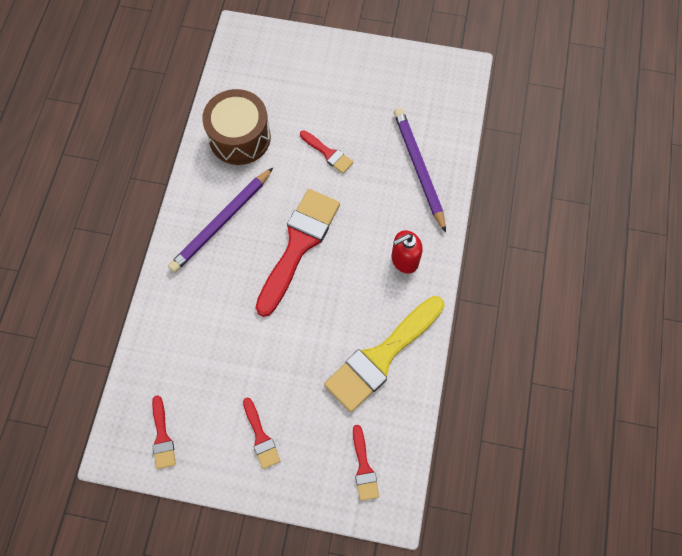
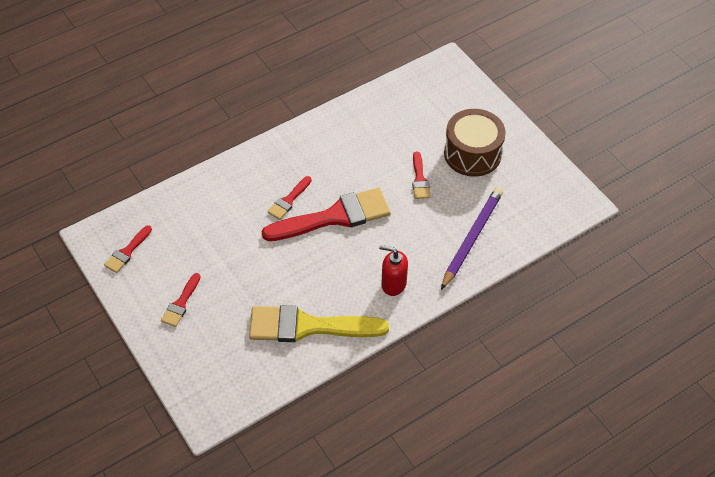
camera: 45 degrees right, 15 degrees down
purple pencil [168,168,273,273] -> none
brown drum [202,89,271,165] -> brown drum moved to [444,109,506,177]
red brush [353,425,379,501] -> red brush moved to [267,176,312,220]

